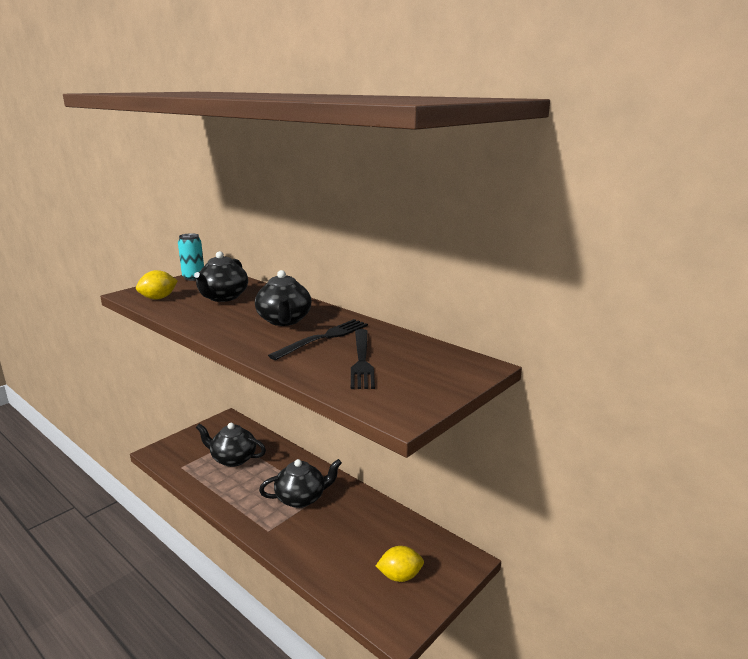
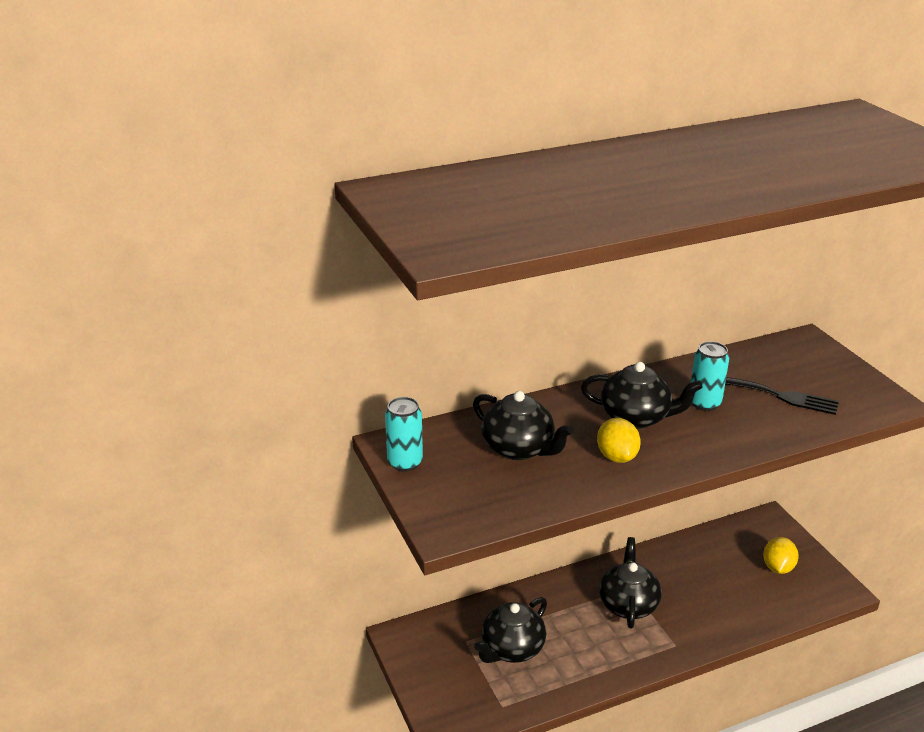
camera: 65 degrees left, 10 degrees up
yellow lemon [136,270,178,300] -> yellow lemon moved to [597,418,641,463]
black fork [268,319,368,360] -> turquoise can [691,341,729,411]

